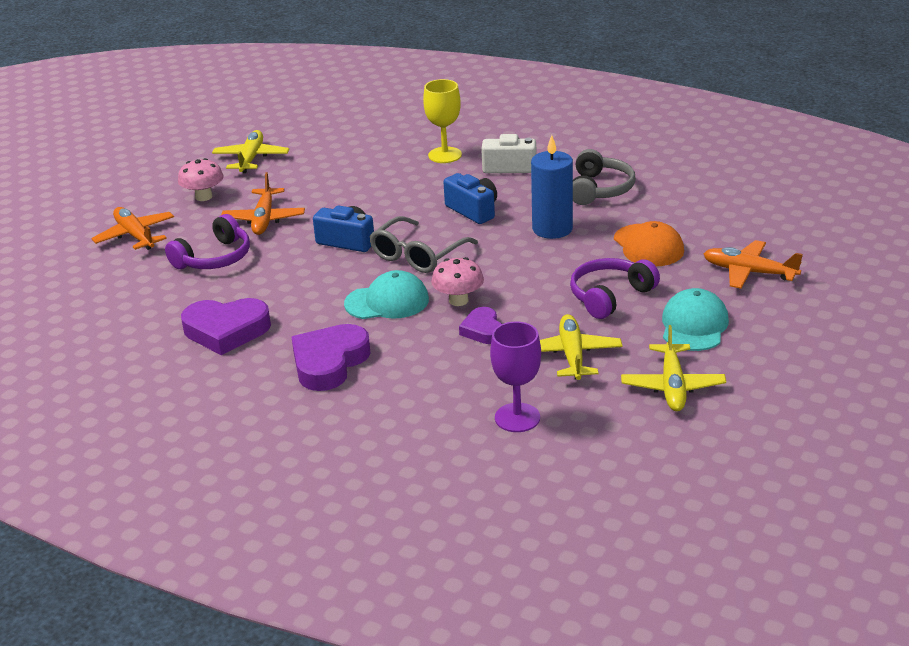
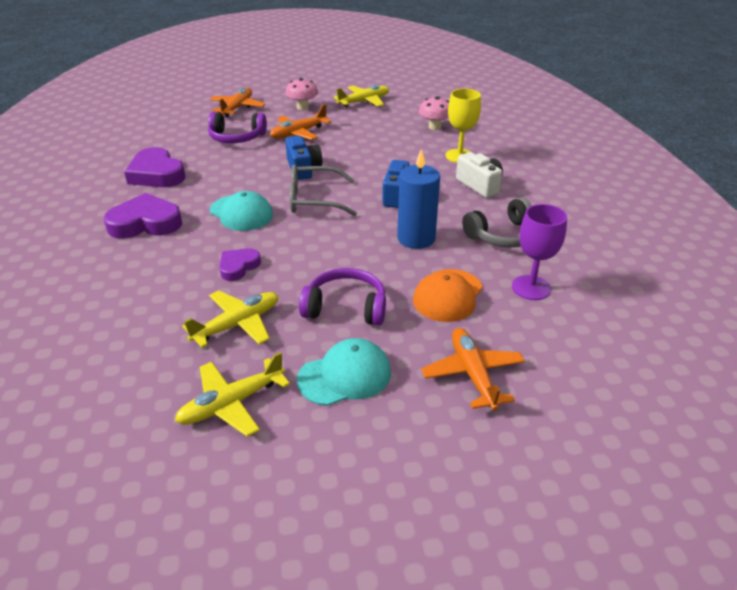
camera: 50 degrees right, 5 degrees up
pink mushroom [431,257,484,306] -> pink mushroom moved to [419,96,449,130]
purple goblet [490,322,541,432] -> purple goblet moved to [512,204,567,300]

